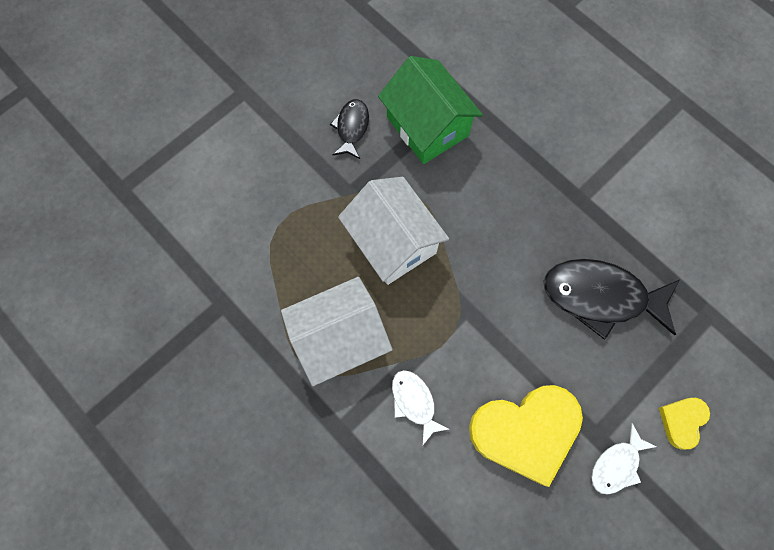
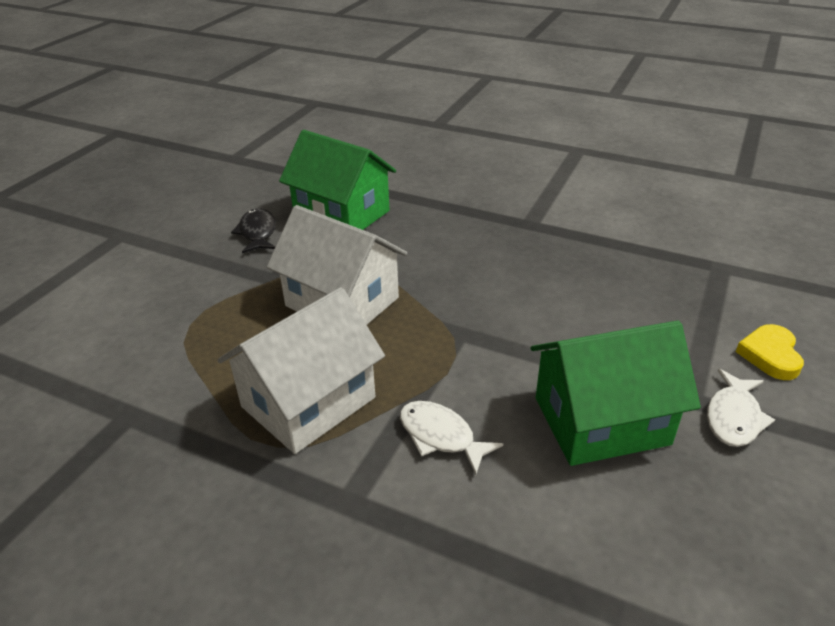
camera: 20 degrees left, 35 degrees down
yellow heart [469,385,583,487] -> green house [530,321,701,466]
black fish [543,259,679,340] -> none

